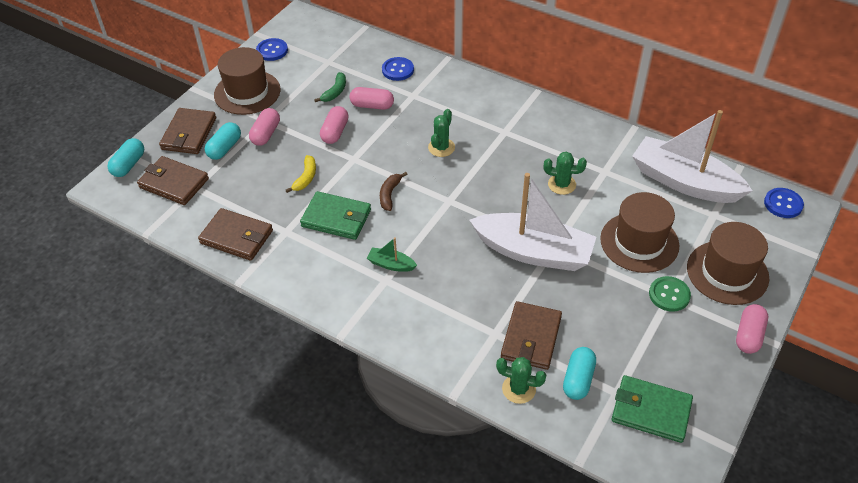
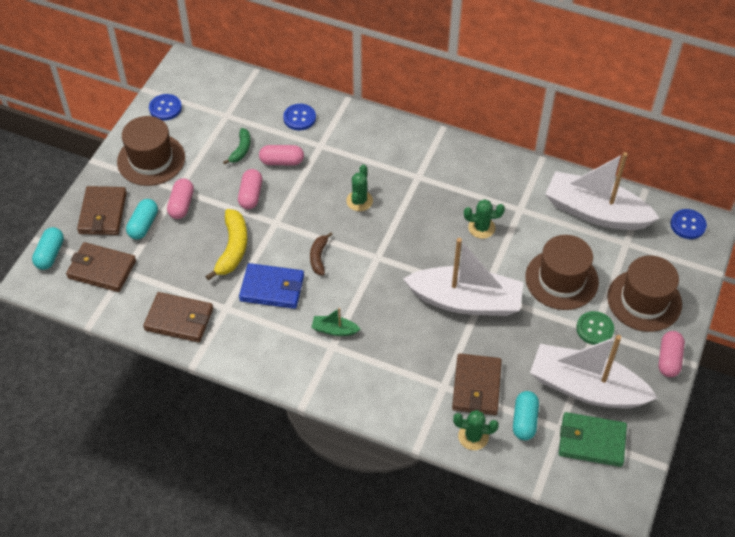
camera: 10 degrees left, 5 degrees up
yellow banana [286,155,316,193] -> yellow banana [205,209,247,281], size x1.67
green wallet [300,191,371,240] -> blue wallet [239,263,304,309]
none -> white boat [530,335,658,408]

